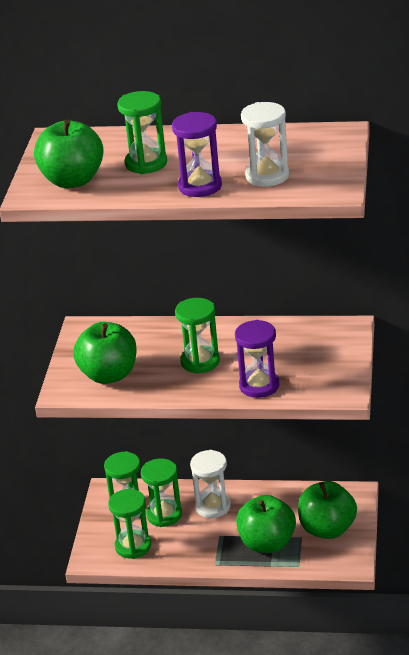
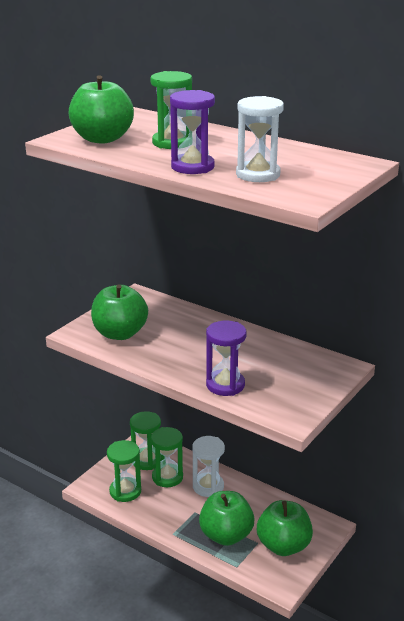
camera: 25 degrees right, 5 degrees down
green hourglass [175,298,220,374] -> none

